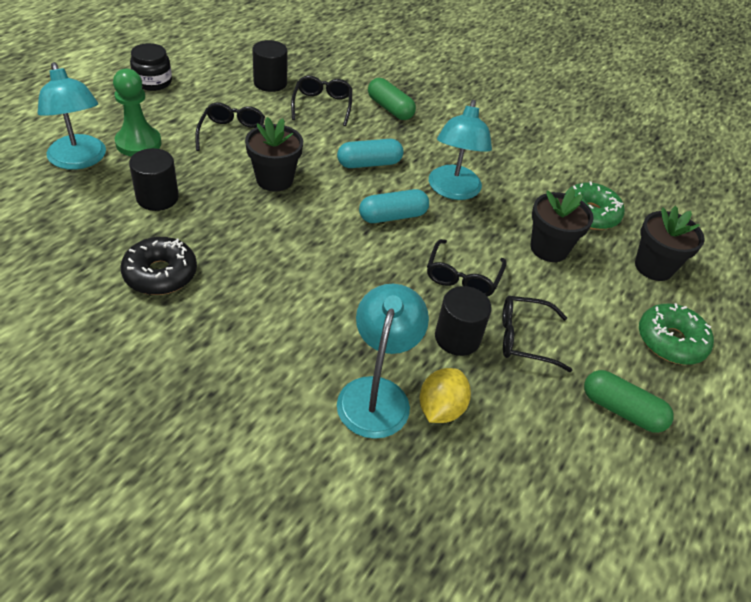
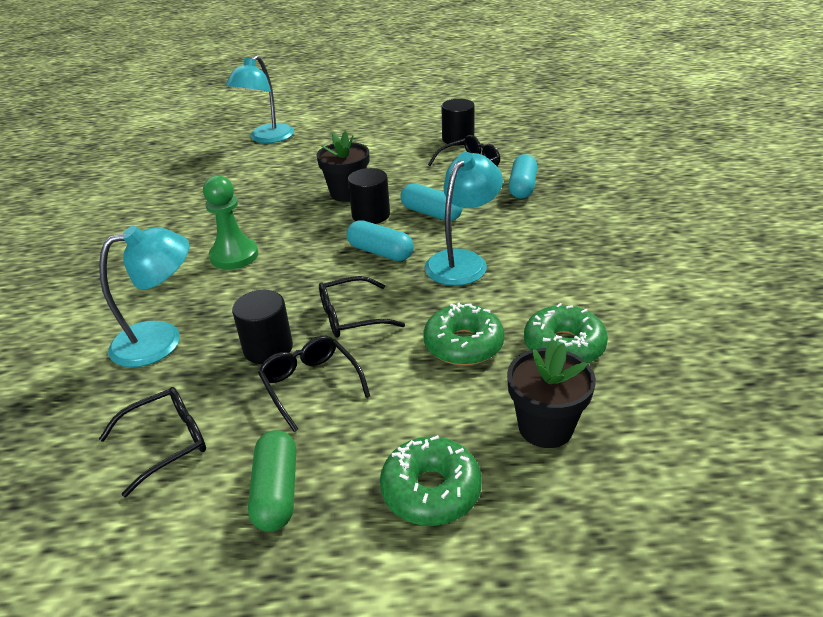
camera: 60 degrees right, 10 degrees down
green pawn [113,69,162,156] -> green pawn moved to [203,175,258,270]
black donut [120,237,197,295] -> none
black cylinder [129,148,179,211] -> black cylinder moved to [348,168,390,224]
black jar [130,43,172,91] -> none
black glasses [195,103,265,151] -> black glasses moved to [99,387,206,497]
green capsule [368,78,416,120] -> turquoise capsule [508,154,537,199]
yellow lemon [420,368,471,423] -> none
turquoise lamp [429,100,492,200] -> turquoise lamp turned 150 degrees clockwise [425,152,503,286]
black flower pot [531,188,594,262] -> green donut [423,303,505,365]

